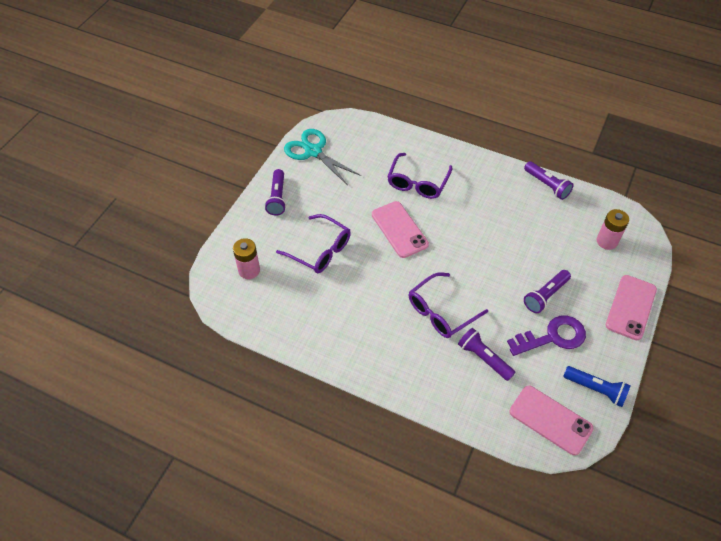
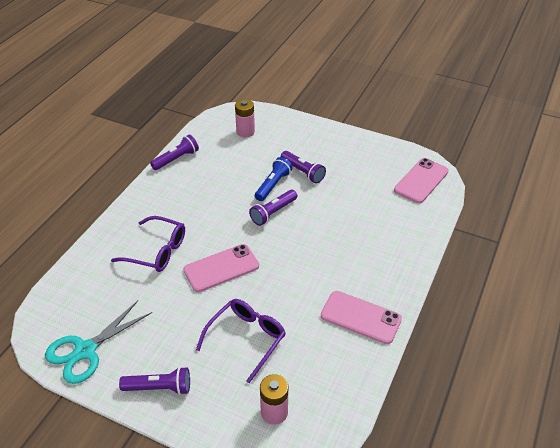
camera: 90 degrees left, 10 degrees down
purple glasses [409,272,488,338] -> none
purple flashlight [458,328,515,381] -> purple flashlight moved to [249,190,297,226]
purple key [507,315,586,356] -> none
blue flashlight [563,366,631,407] -> blue flashlight moved to [255,157,292,201]
pink phone [606,275,657,340] -> pink phone moved to [321,291,402,344]

